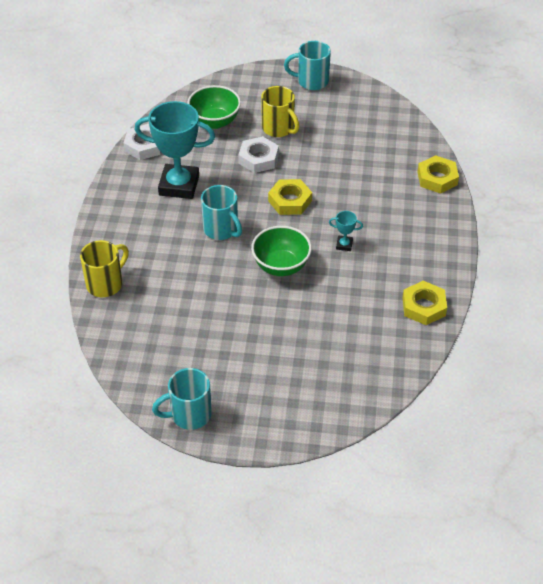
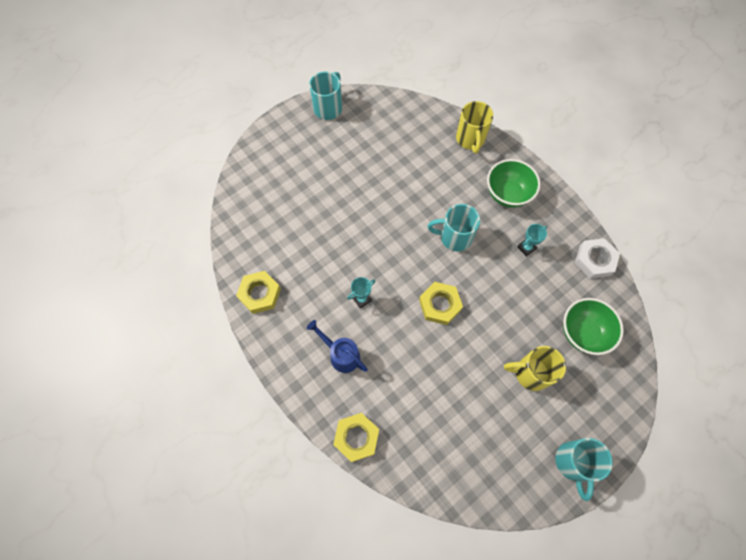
camera: 135 degrees right, 20 degrees up
turquoise trophy [135,101,215,199] -> turquoise trophy [517,224,547,257], size x0.41
white nut [238,136,279,173] -> none
green bowl [251,226,312,276] -> green bowl moved to [487,159,541,208]
turquoise mug [284,41,331,90] -> turquoise mug turned 135 degrees clockwise [555,438,613,501]
none -> blue watering can [307,320,368,373]

